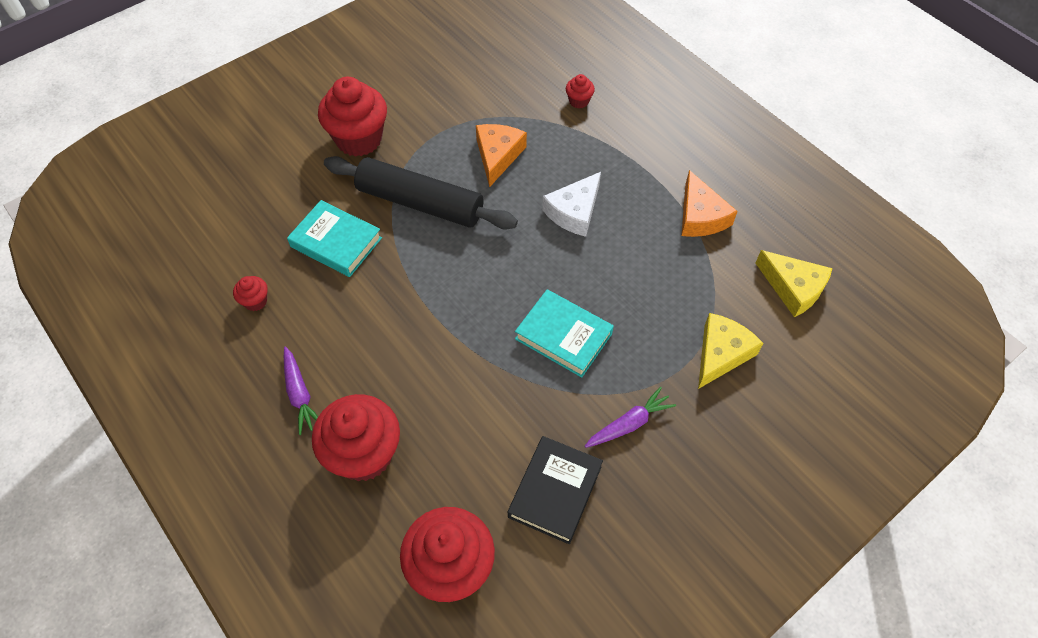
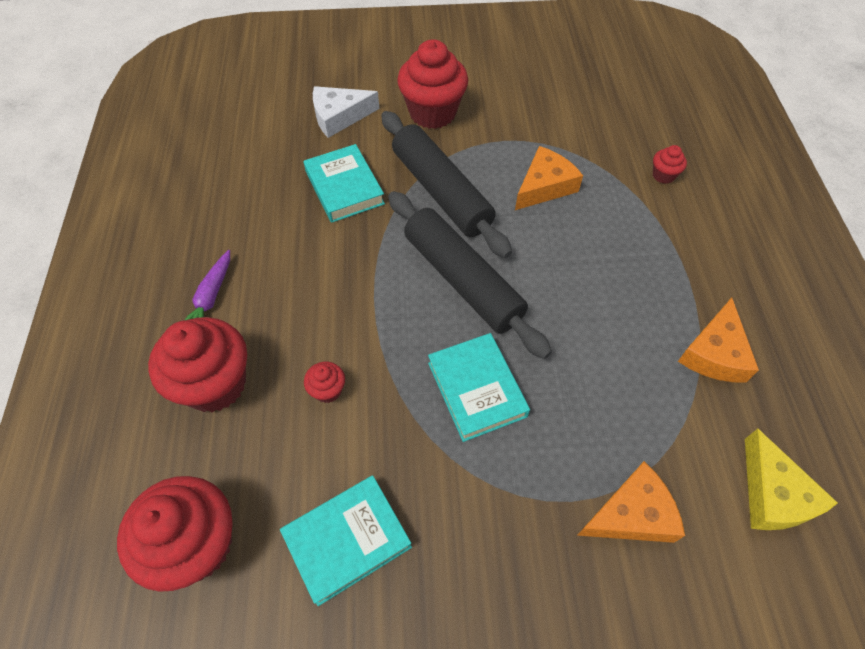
camera: 35 degrees right, 0 degrees up
red cupcake [233,276,268,311] -> red cupcake moved to [304,362,345,403]
black book [508,436,603,544] -> turquoise book [280,476,412,606]
white cheese [542,172,601,237] -> white cheese moved to [313,86,379,138]
purple carrot [585,387,676,448] -> none
yellow cheese [698,313,763,389] -> orange cheese [577,461,685,543]
none -> black rolling pin [388,191,552,359]

